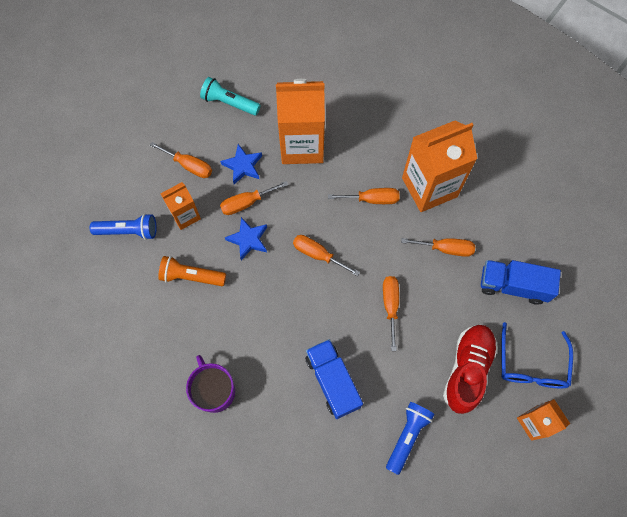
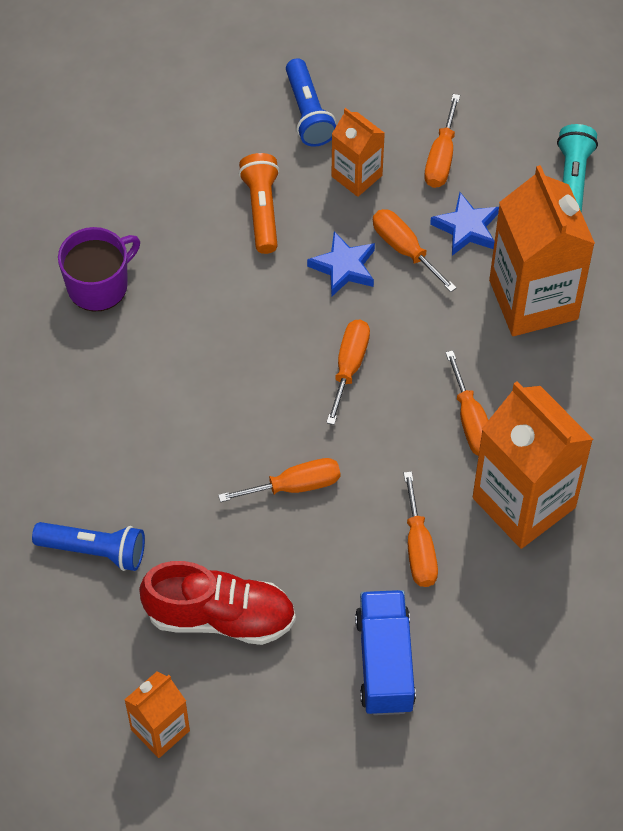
camera: 75 degrees right, 10 degrees down
blue truck [305,339,363,419] -> none
blue glasses [501,322,573,388] -> none

